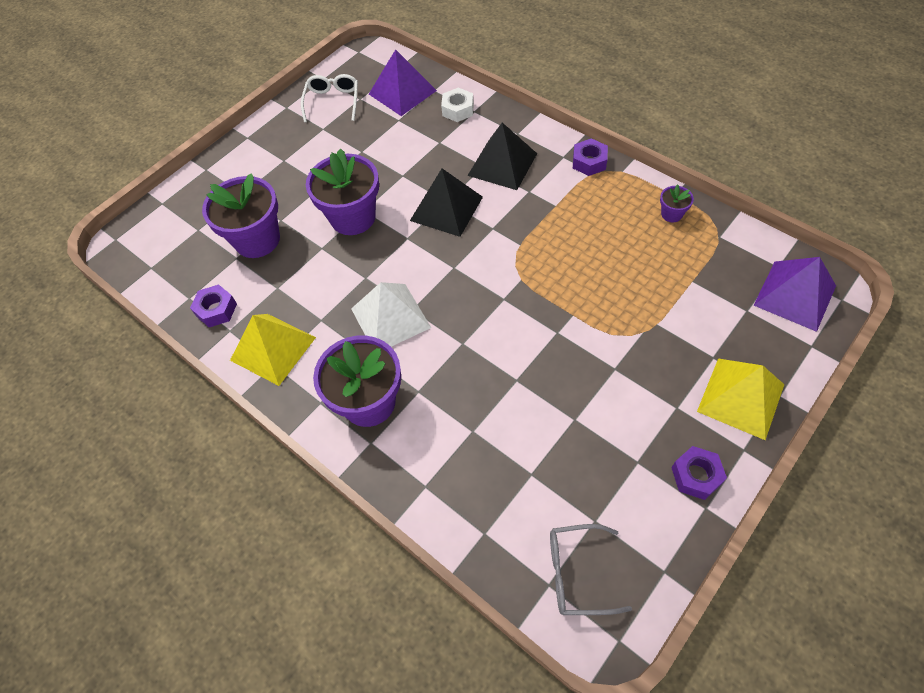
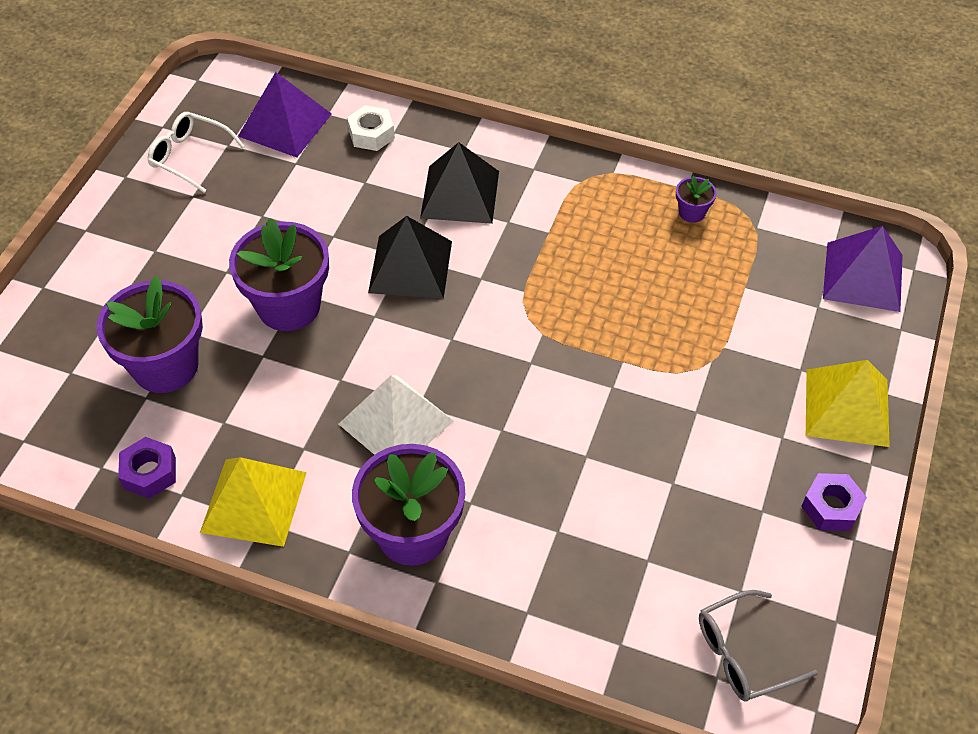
camera: 25 degrees left, 5 degrees down
white glasses [301,74,358,122] -> white glasses turned 45 degrees counterclockwise [148,112,245,193]
purple nut [573,138,608,176] -> none

